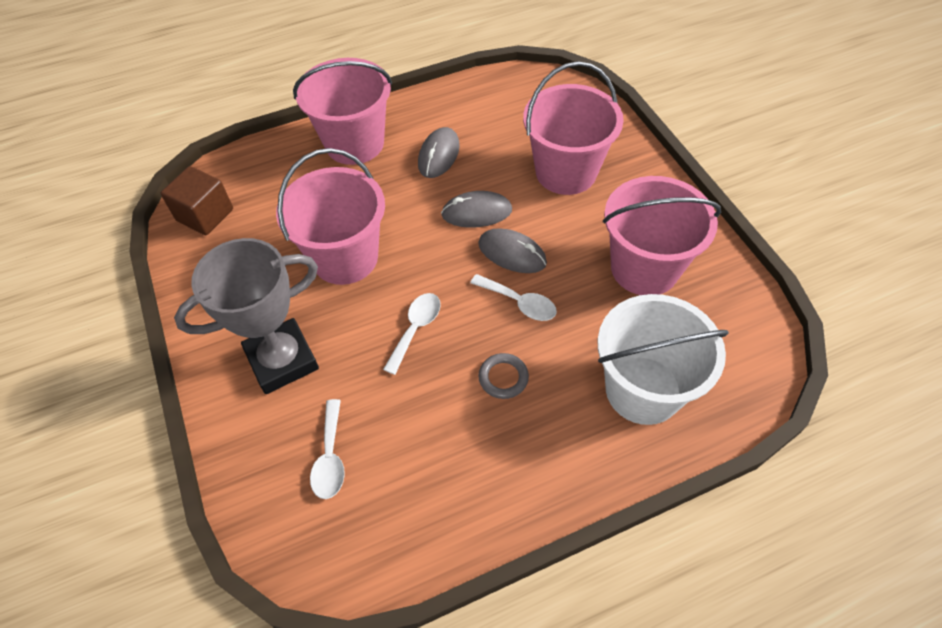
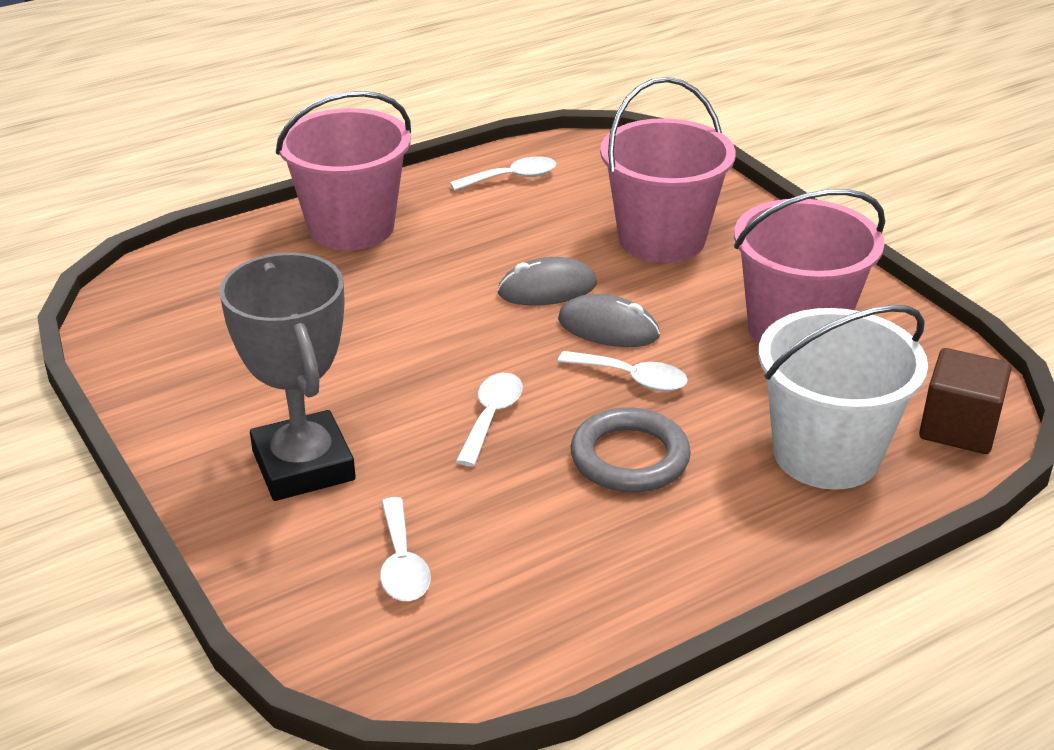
camera: 10 degrees left, 20 degrees down
brown cube [160,166,233,235] -> brown cube moved to [919,348,1012,454]
grey trophy [174,238,319,394] -> grey trophy turned 75 degrees counterclockwise [219,253,356,501]
pink bucket [276,148,385,285] -> none
grey mouse [418,127,460,178] -> none
grey ring [478,353,529,399] -> grey ring [571,408,691,493], size x1.67
none -> white spoon [450,156,556,191]

